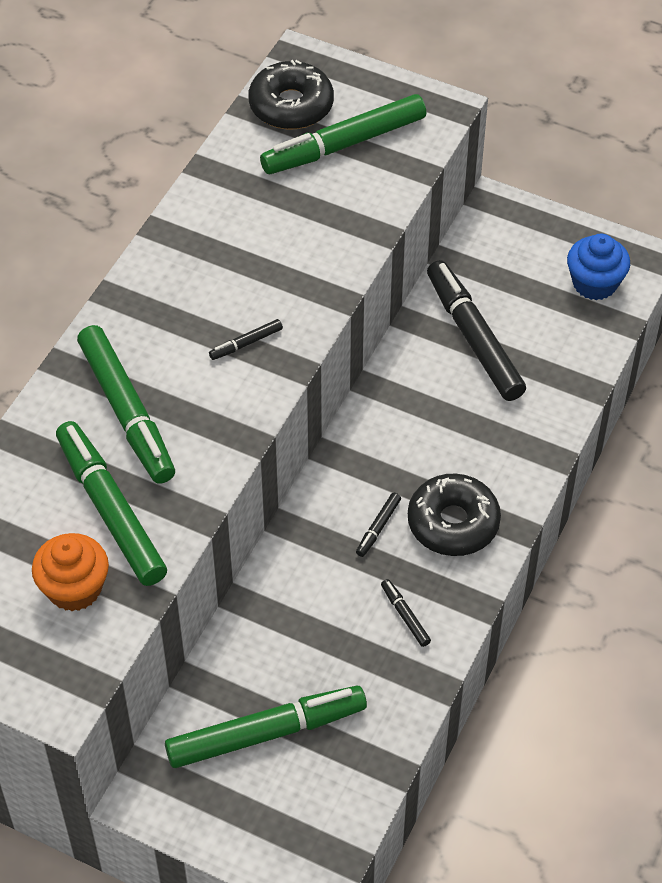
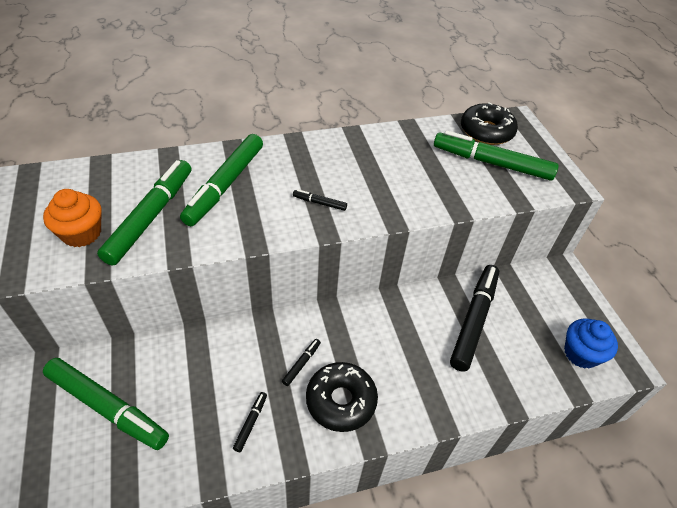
camera: 45 degrees right, 5 degrees down
black marker [356,493,401,557] -> black marker turned 135 degrees clockwise [282,339,321,386]

